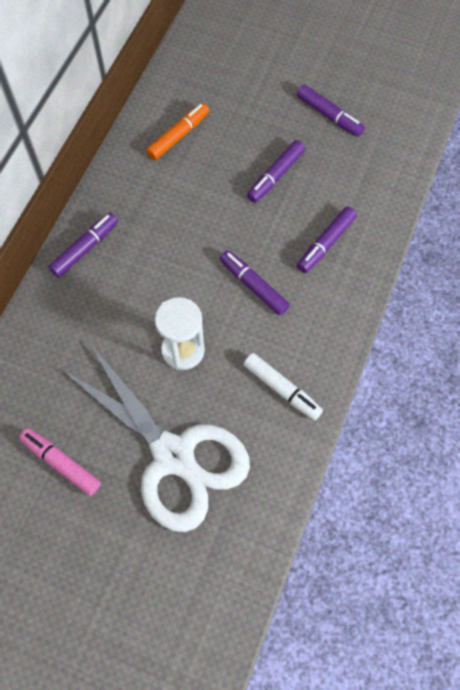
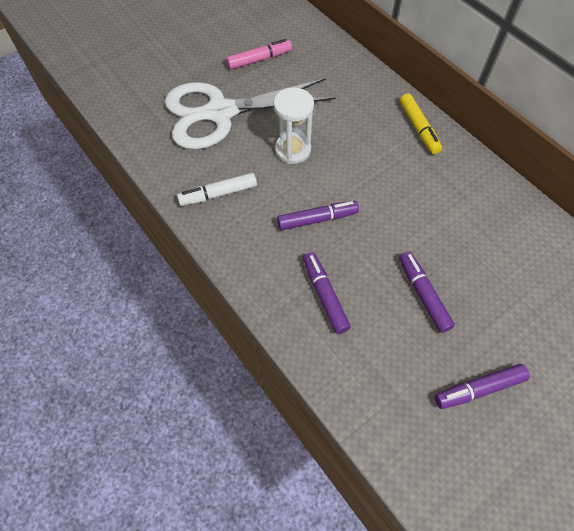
camera: 120 degrees right, 5 degrees down
purple marker [48,213,118,278] -> yellow marker [400,93,442,154]
orange marker [146,103,209,160] -> none

